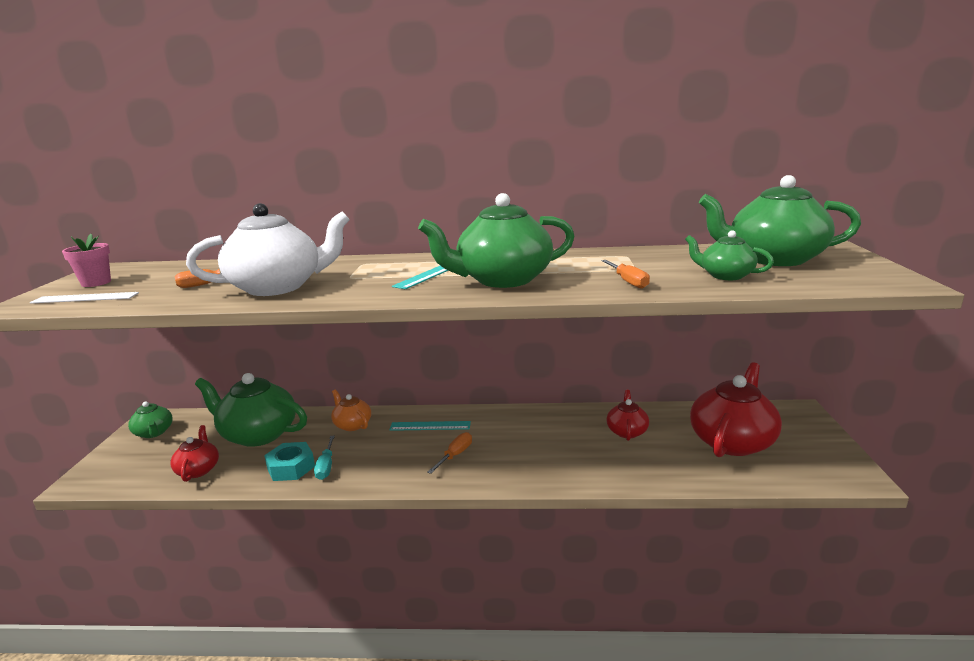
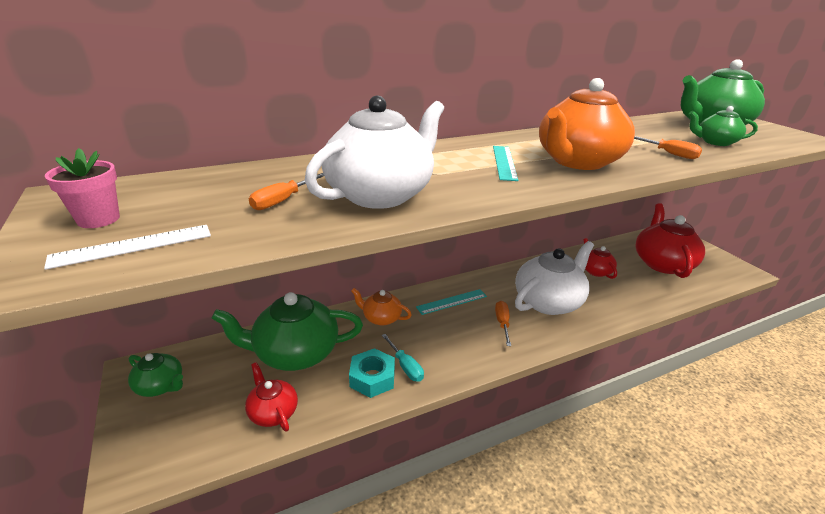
camera: 30 degrees left, 10 degrees up
green teapot [418,193,575,288] -> orange teapot [539,78,635,170]
none -> white teapot [515,241,594,315]

